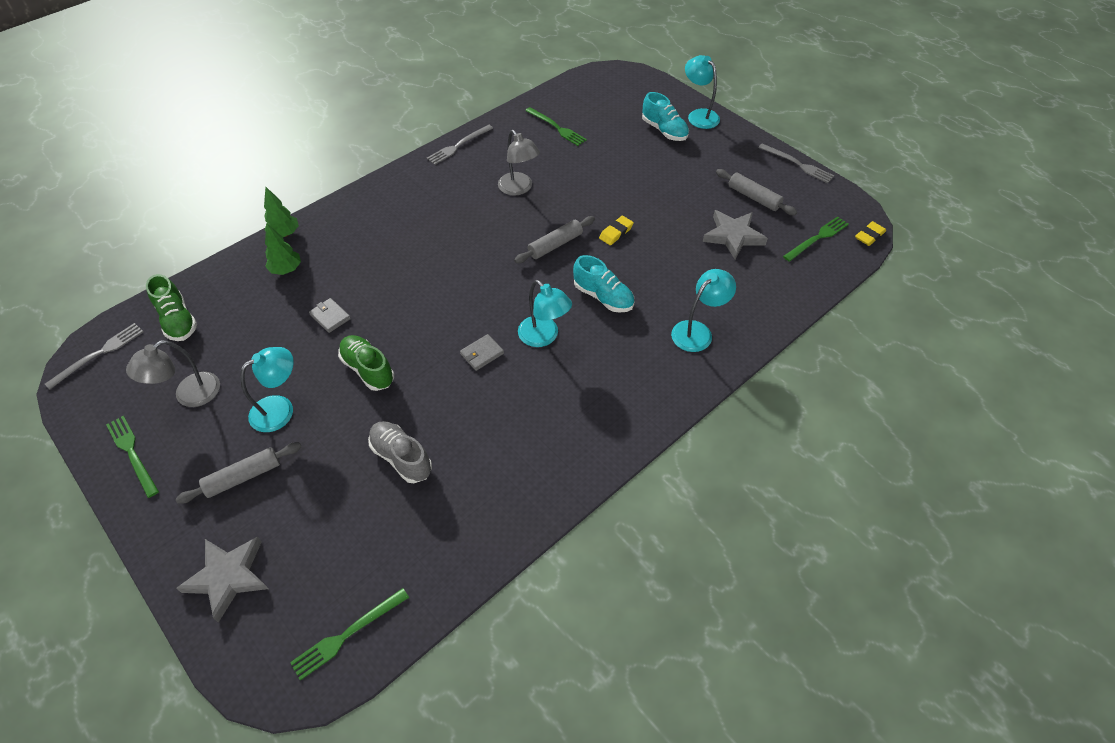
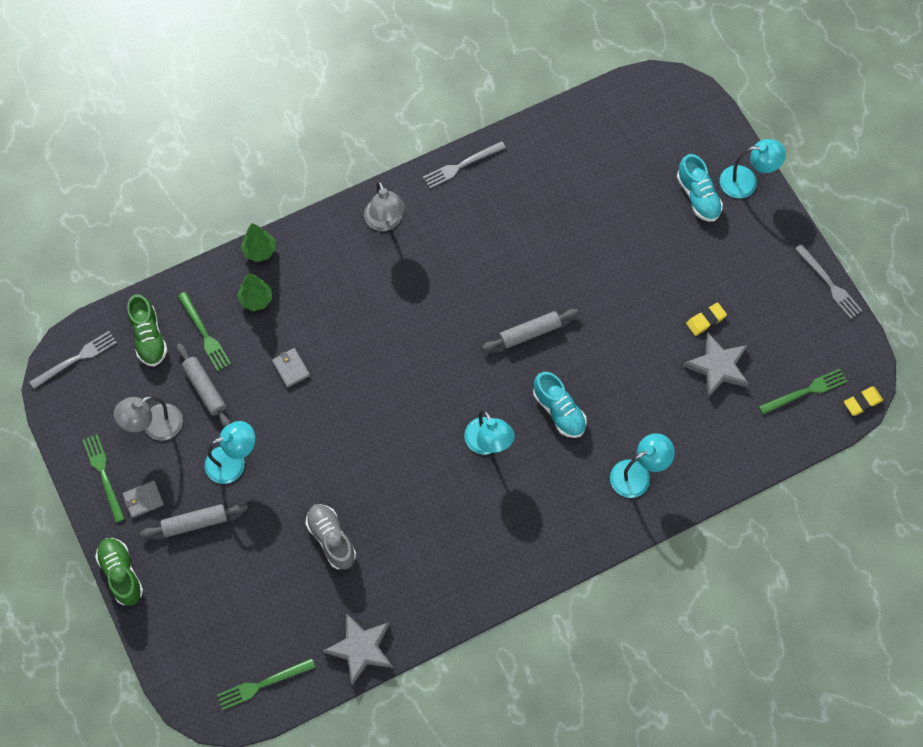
camera: 15 degrees right, 15 degrees up
grey star [176,536,269,623] -> grey star moved to [323,613,393,685]
green shoe [338,335,394,391] -> green shoe moved to [95,538,143,606]
grey wallet [460,334,504,371] -> grey wallet moved to [123,480,164,518]
grey lamp [498,130,540,196] -> grey lamp moved to [364,181,405,231]
green fork [525,107,587,146] -> green fork moved to [178,292,231,371]
yellow eraser [599,216,634,245] -> yellow eraser moved to [686,302,727,336]
turquoise lamp [685,55,720,129] -> turquoise lamp turned 105 degrees clockwise [720,139,786,198]
grey rolling pin [716,169,797,215] -> grey rolling pin moved to [176,343,231,428]

